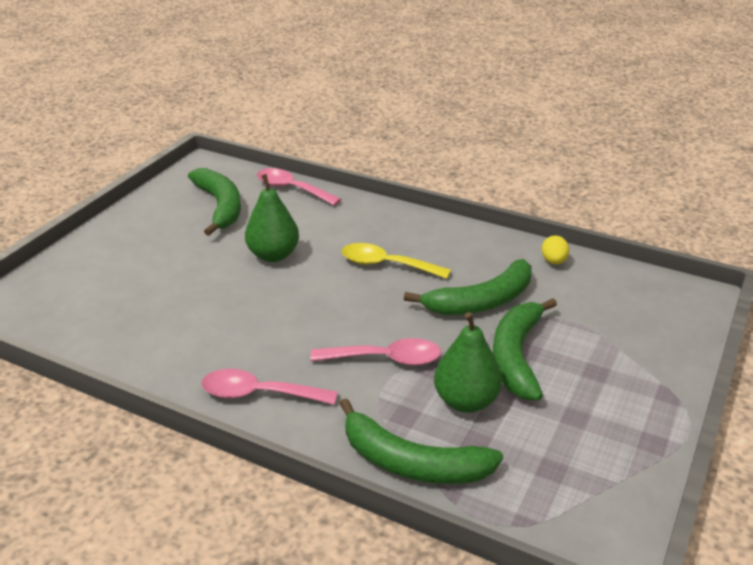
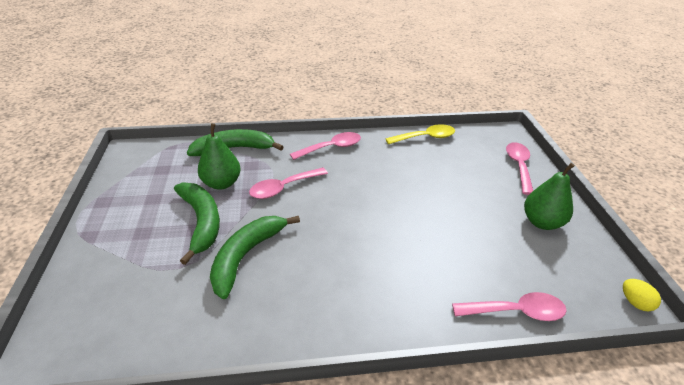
camera: 145 degrees right, 5 degrees up
green banana [188,168,241,236] -> none
green pear [245,174,299,262] -> green pear moved to [524,163,575,230]
yellow spoon [342,243,451,279] -> yellow spoon moved to [386,124,455,144]
yellow egg [541,235,569,265] -> yellow egg moved to [623,279,661,311]
none -> pink spoon [506,142,533,195]

